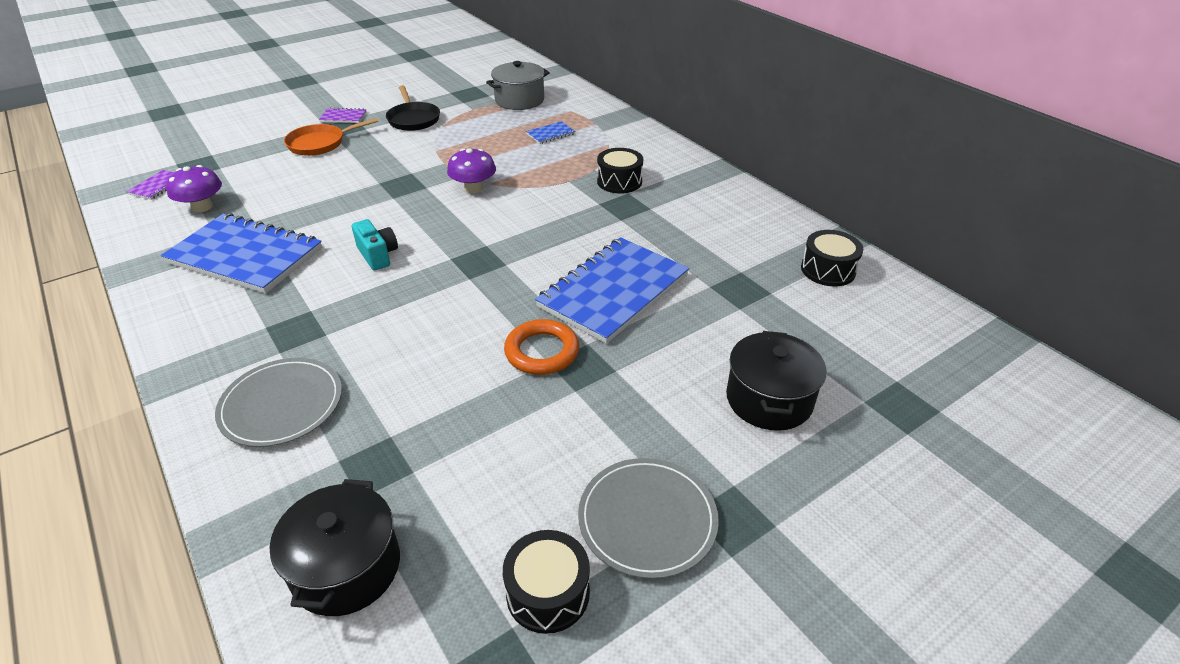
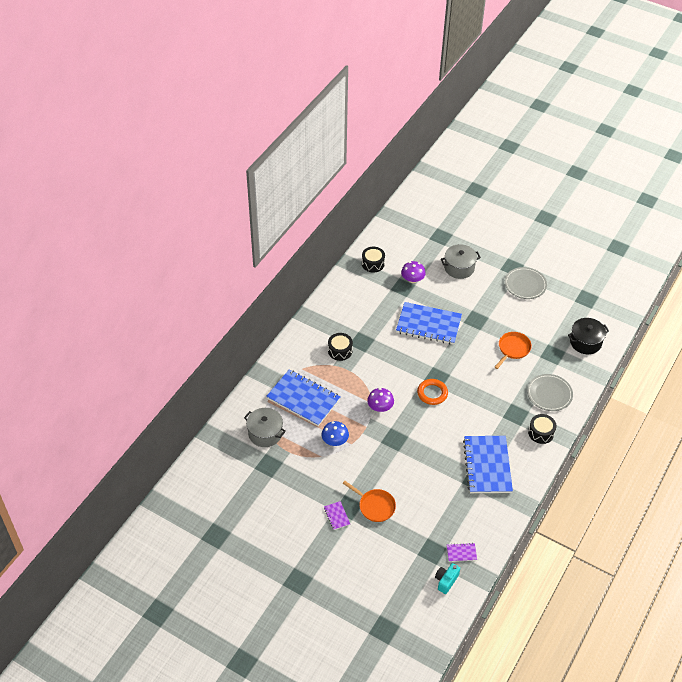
camera: 115 degrees left, 10 degrees up
purple mushroom [166,165,222,212] -> purple mushroom moved to [401,261,426,283]
turquoise camera [352,219,398,270] -> turquoise camera moved to [435,563,460,594]
black pan [386,85,440,131] -> none
black drum [503,530,590,634] -> black drum moved to [528,414,556,444]
orange ring [504,319,579,375] -> orange ring moved to [417,379,448,405]
blue notebook [526,121,576,144] -> blue notebook [266,369,341,426], size x2.41
black pot [726,331,826,431] -> grey pot [441,244,481,279]
none -> blue mushroom [322,421,349,446]
none -> orange pan [495,332,532,369]

